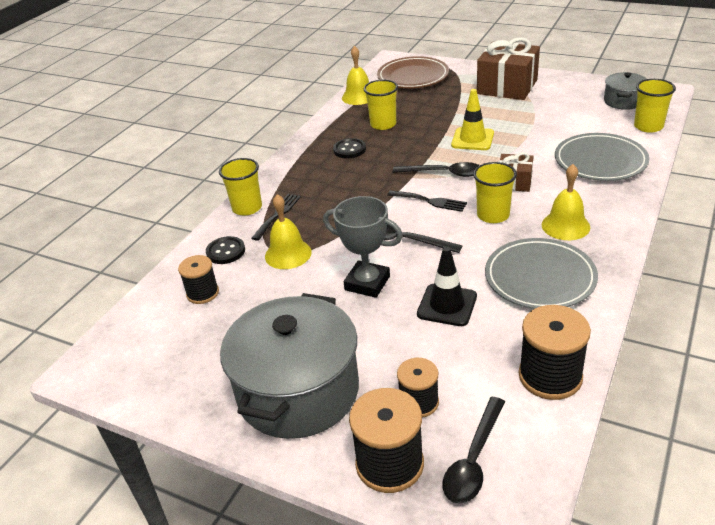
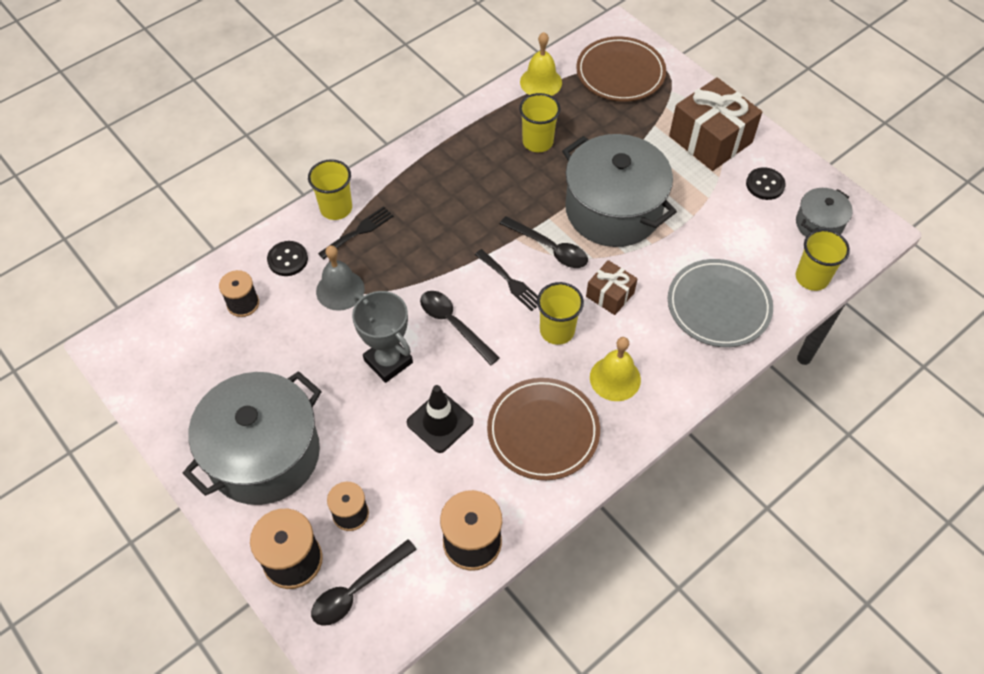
camera: 20 degrees right, 20 degrees up
yellow bell [265,194,312,269] -> grey bell [316,245,365,311]
black button [333,138,366,159] -> black button moved to [746,167,786,200]
yellow traffic cone [451,89,494,150] -> grey pot [562,134,677,247]
grey plate [485,238,598,309] -> brown plate [487,378,600,480]

